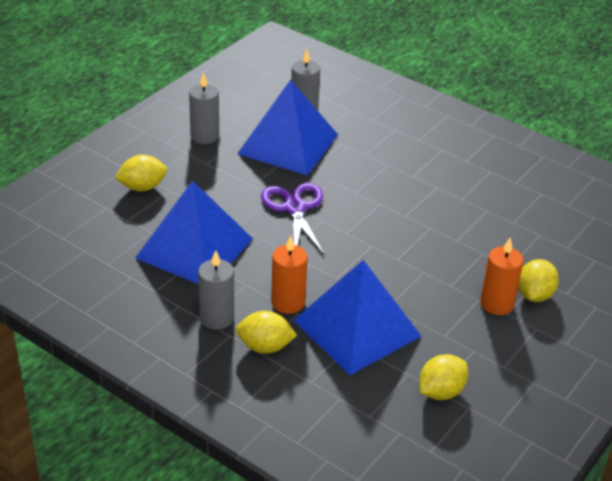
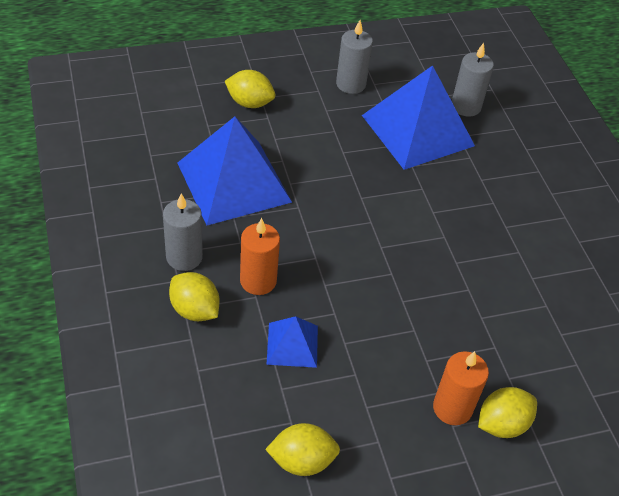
camera: 35 degrees right, 10 degrees up
purple scissors [261,183,325,256] -> none
blue pyramid [293,260,422,375] -> blue pyramid [266,316,318,368], size x0.49

